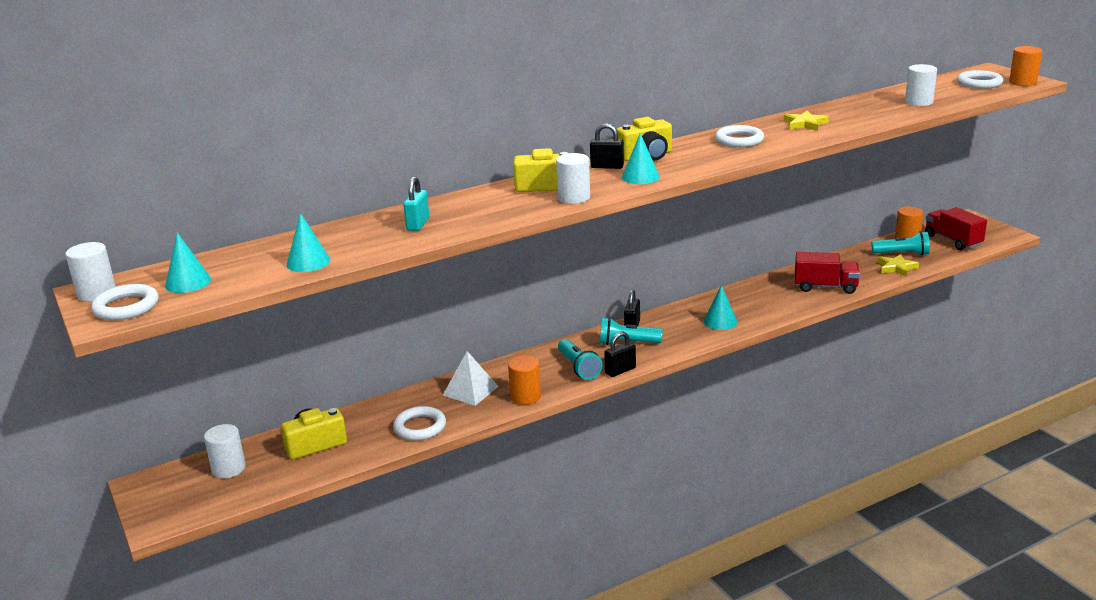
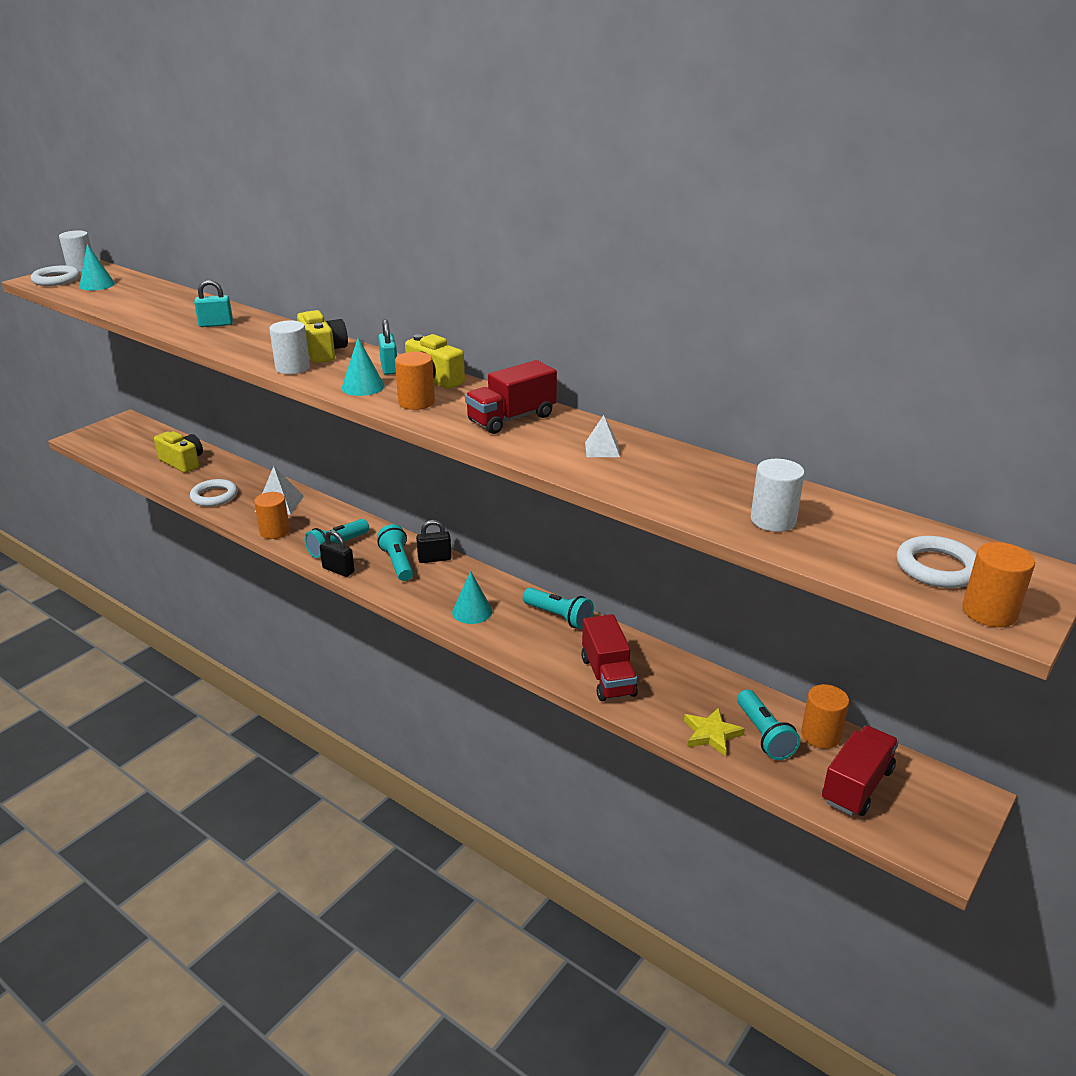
camera: 65 degrees right, 5 degrees up
white cylinder [204,424,246,478] -> none
turquoise cone [286,213,330,272] -> none
black padlock [590,123,624,169] -> turquoise padlock [378,319,397,375]
white ring [715,125,764,147] -> red truck [465,360,557,434]
yellow star [784,110,829,131] -> white pyramid [585,415,620,457]
none -> orange cylinder [395,352,435,410]
none -> turquoise flashlight [523,588,594,629]

